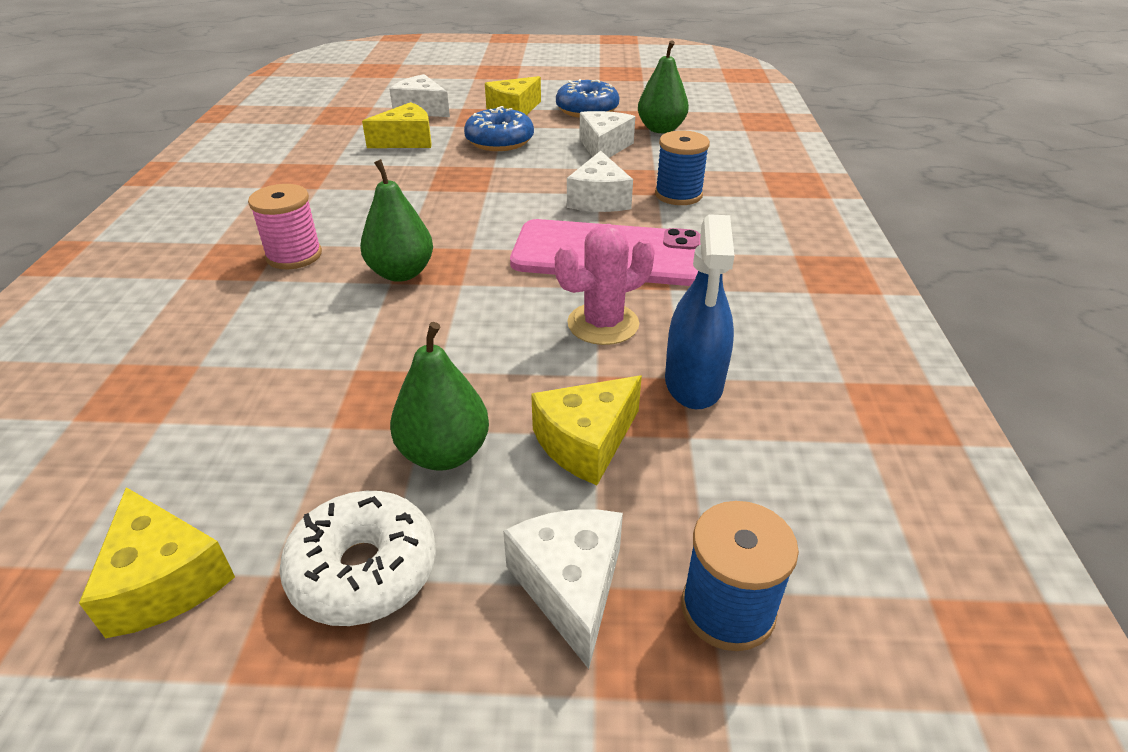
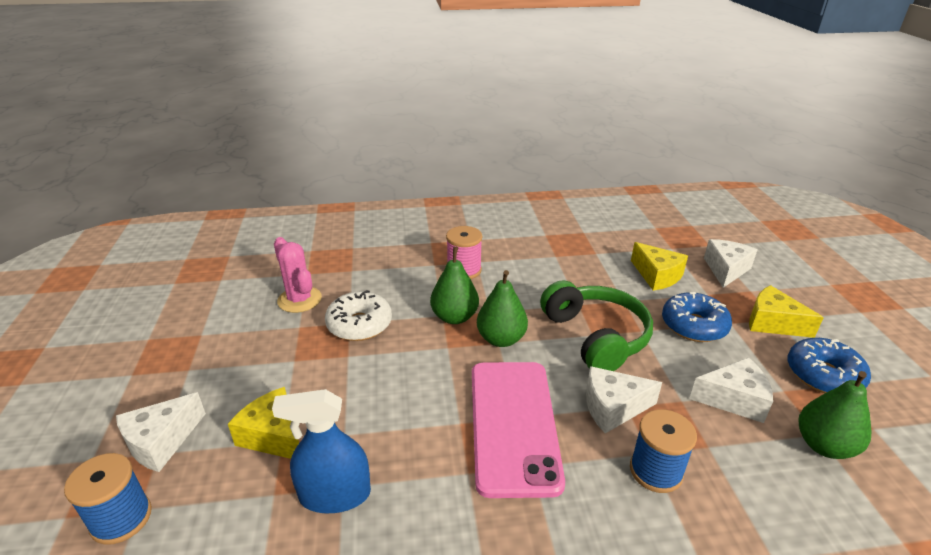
camera: 80 degrees right, 5 degrees down
yellow cheese [79,487,235,638] -> none
white donut [279,491,436,626] -> white donut moved to [325,290,392,341]
green pear [390,322,489,471] -> green pear moved to [477,270,528,347]
white cheese [503,510,623,669] -> white cheese turned 150 degrees clockwise [116,392,206,472]
pink cactus [555,224,655,345] -> pink cactus moved to [274,237,322,313]
none -> green headphones [540,280,653,371]

